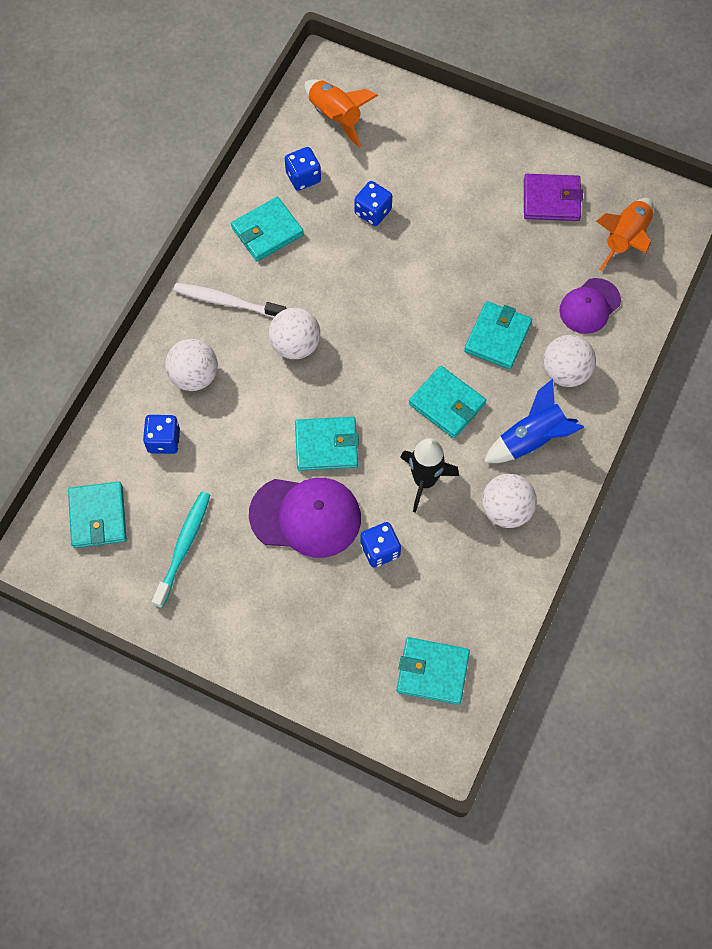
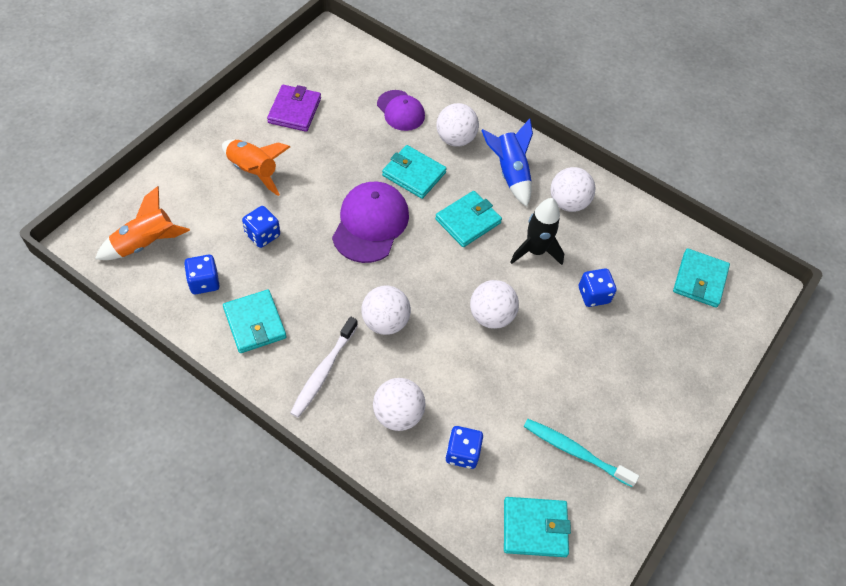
camera: 85 degrees left, 10 degrees down
purple cap [249,478,361,558] -> purple cap moved to [332,182,409,263]
turquoise wallet [295,417,359,471] -> white ball [470,280,519,329]
orange rocket [596,198,654,271] -> orange rocket moved to [222,140,290,196]

